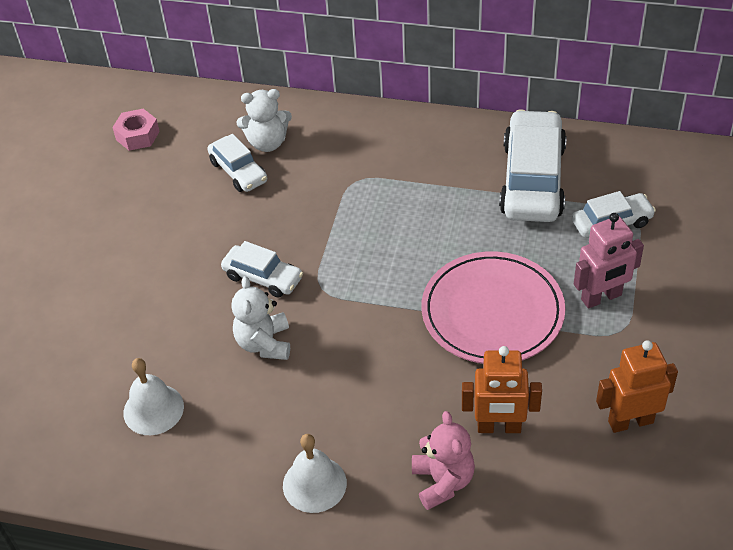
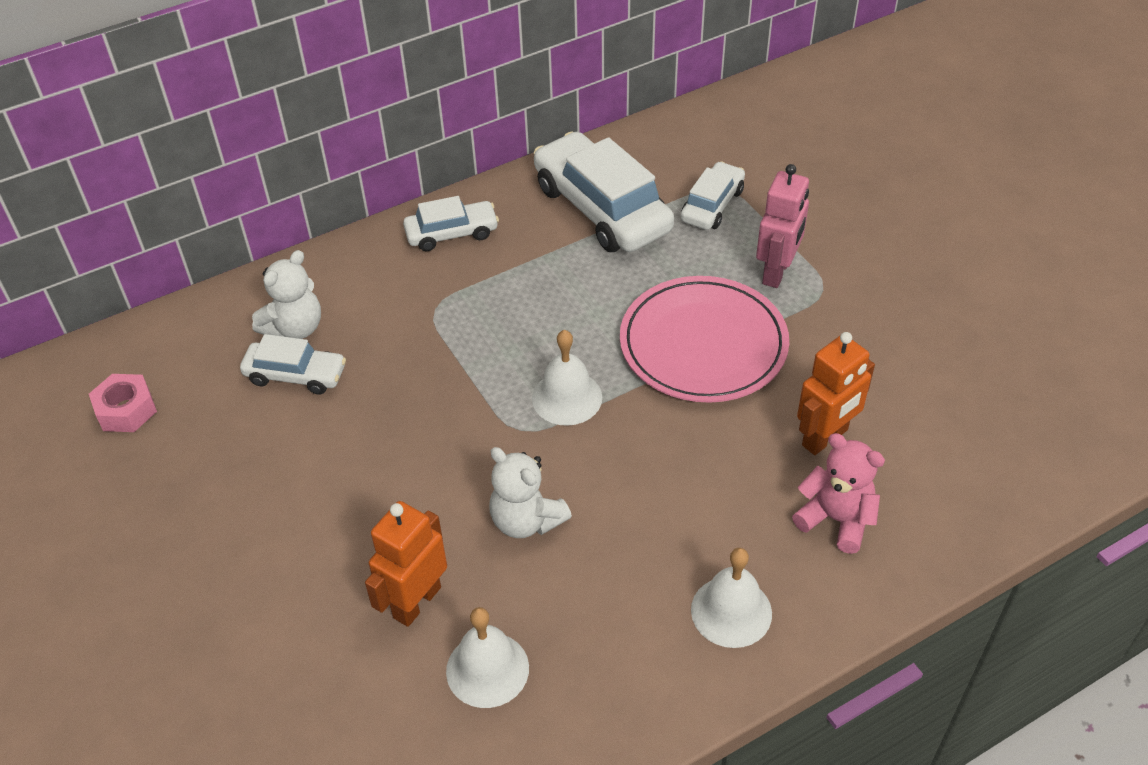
camera: 45 degrees left, 0 degrees up
white car [221,241,303,297] -> white car moved to [403,196,499,251]
orange robot [596,340,678,433] -> orange robot moved to [365,501,447,627]
none -> white bell [532,330,602,426]

